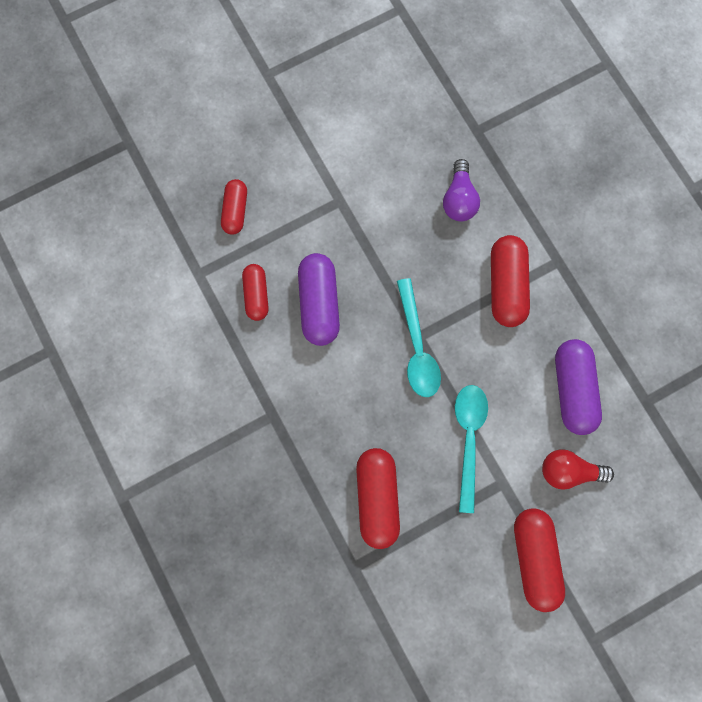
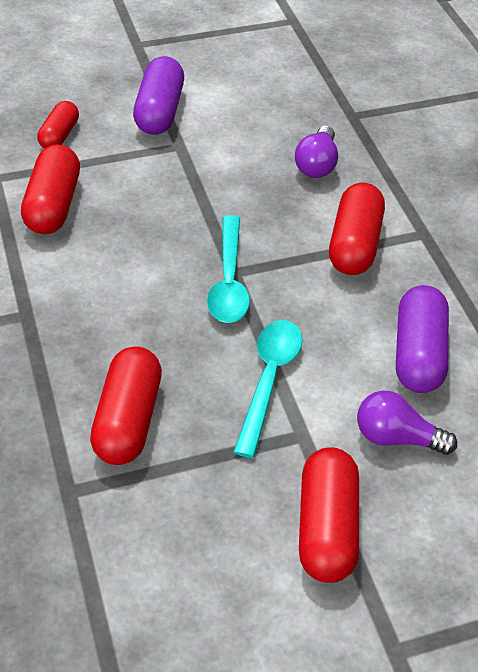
camera: 10 degrees right, 30 degrees down
red capsule [242,264,269,321] -> red capsule [21,144,80,234], size x1.60
purple capsule [298,253,340,346] -> purple capsule moved to [133,56,184,135]
red light bulb [542,449,614,490] -> purple light bulb [357,391,457,455]

